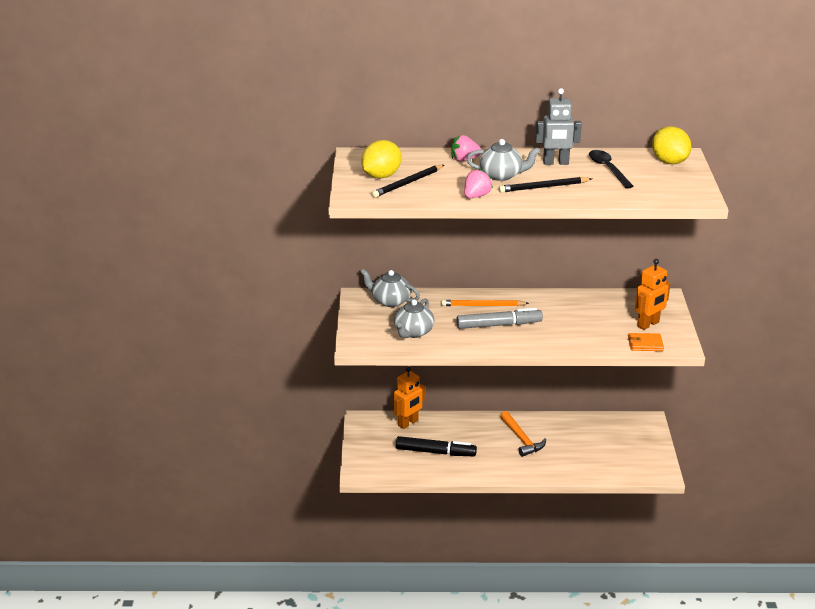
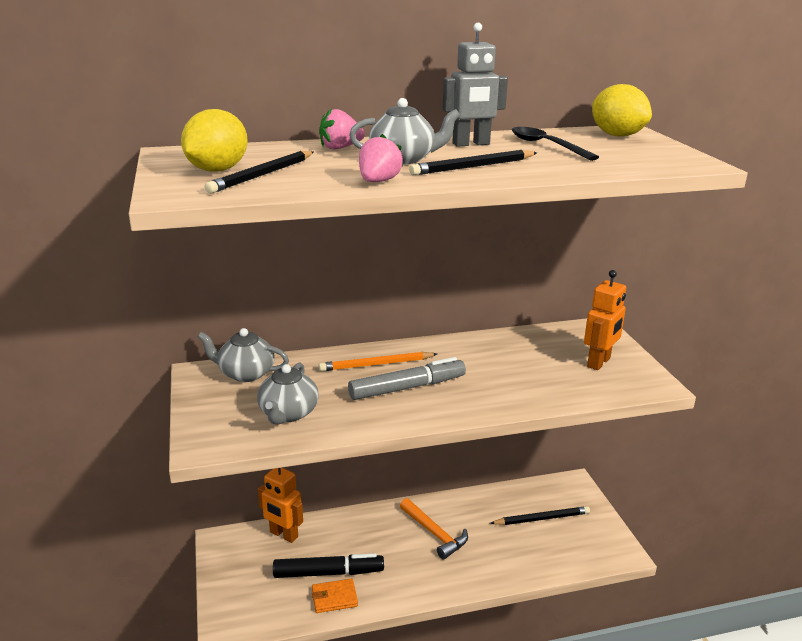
camera: 15 degrees left, 5 degrees down
orange robot [394,367,425,429] -> orange robot turned 90 degrees clockwise [258,468,303,543]
orange wallet [628,333,664,351] -> orange wallet moved to [312,578,358,613]
none -> black pencil [490,506,590,525]

